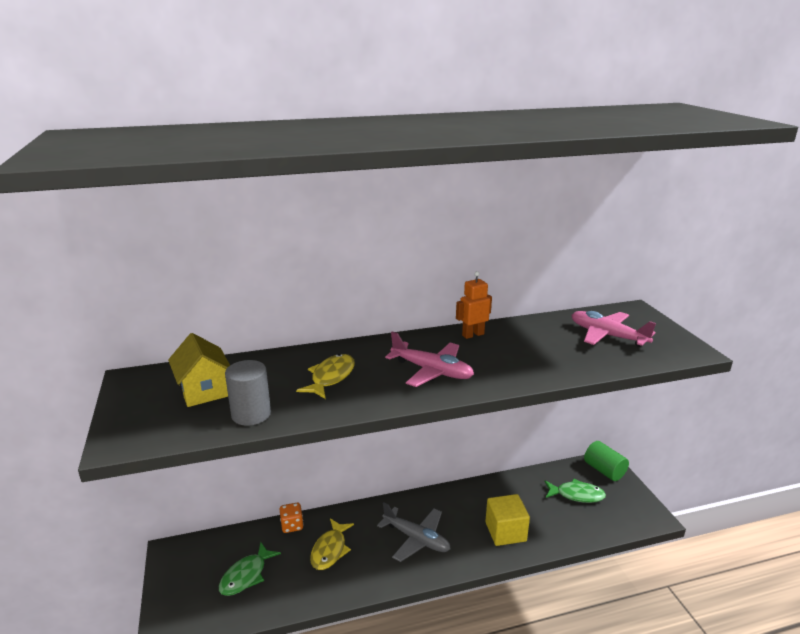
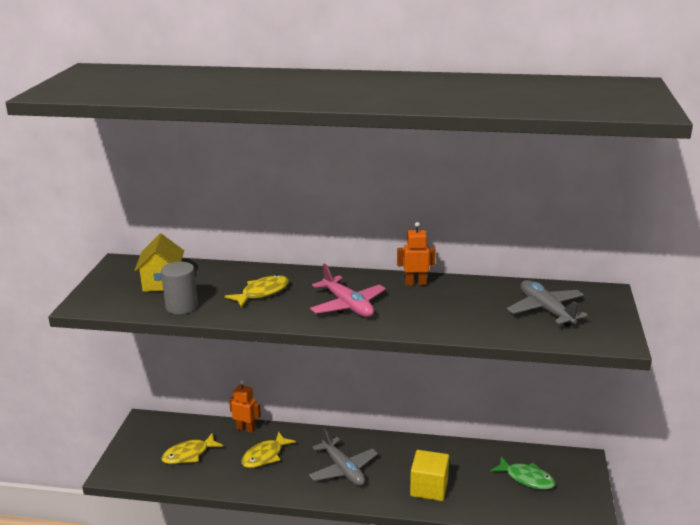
camera: 25 degrees right, 0 degrees up
green fish [219,542,281,596] -> yellow fish [161,433,223,464]
orange dice [279,503,304,533] -> orange robot [229,380,261,433]
pink plane [571,311,656,347] -> grey plane [507,280,588,327]
green cylinder [584,441,629,481] -> none

